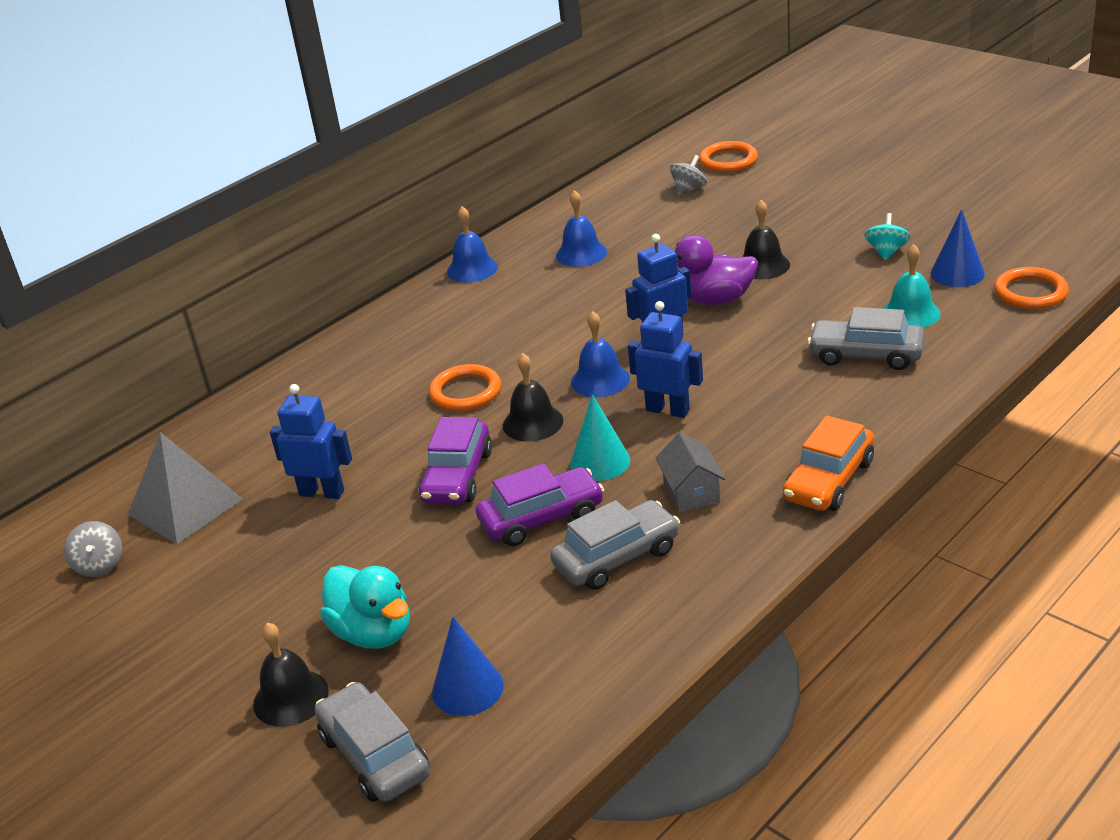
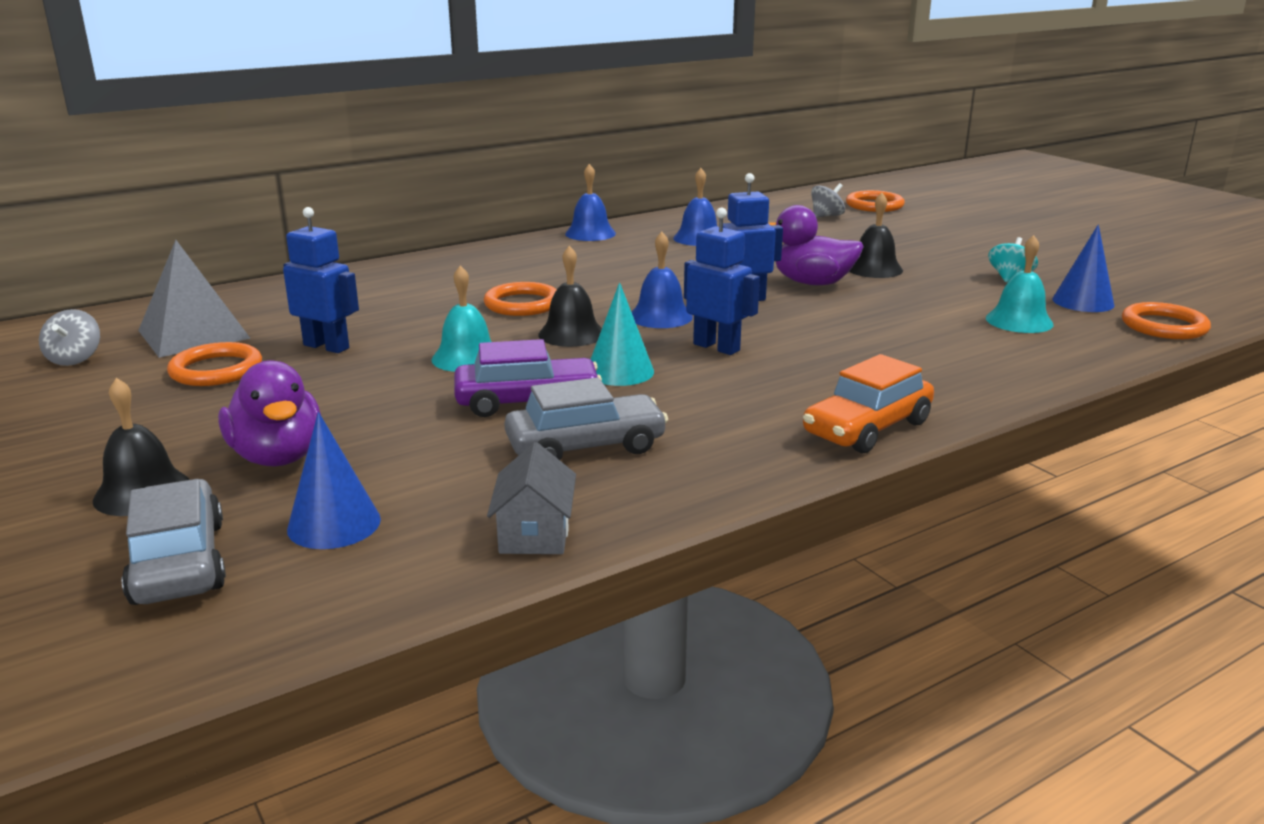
camera: 10 degrees right, 10 degrees down
turquoise duck [320,565,410,649] -> purple duck [218,360,321,467]
purple car [419,417,492,505] -> turquoise bell [431,265,491,372]
grey house [656,432,725,512] -> grey house moved to [487,442,576,554]
grey car [807,307,925,370] -> none
none -> orange ring [167,342,262,386]

